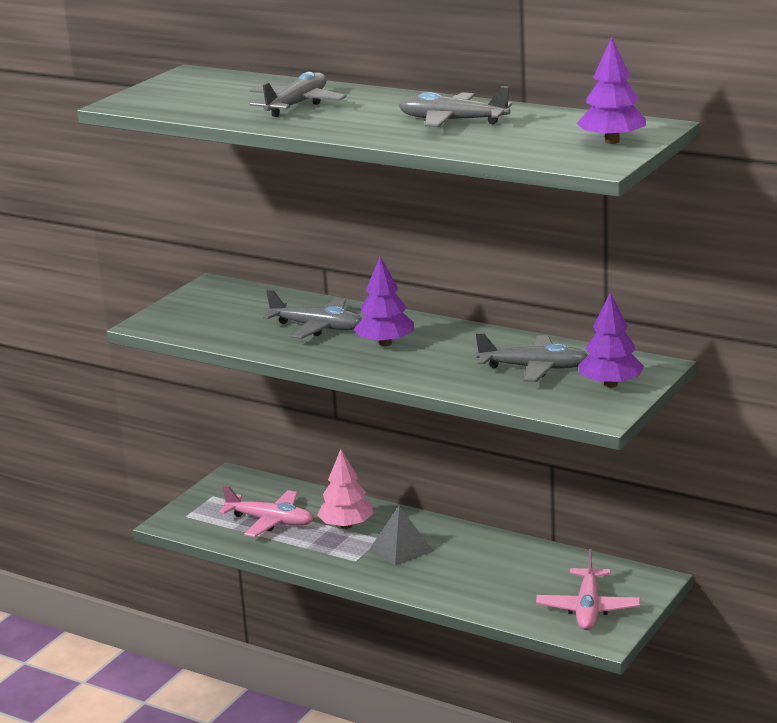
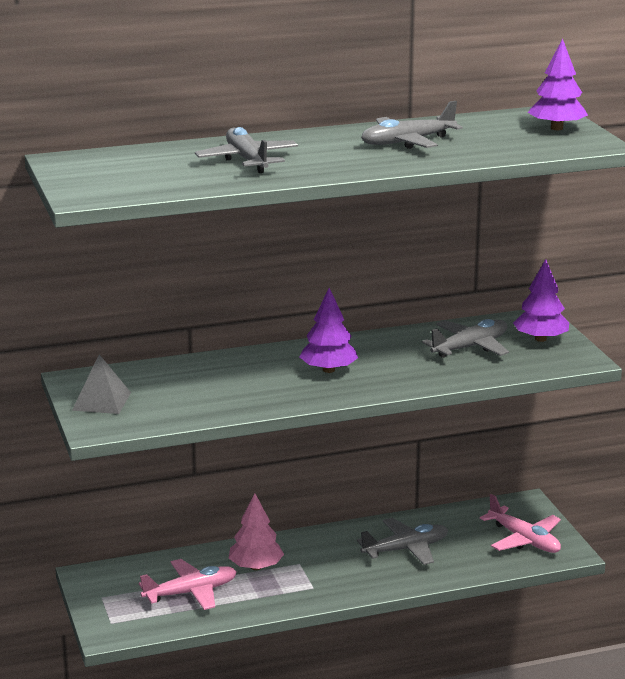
camera: 50 degrees left, 0 degrees up
grey plane [263,290,362,339] -> grey plane moved to [357,518,448,565]
grey pyramid [371,506,433,566] -> grey pyramid moved to [72,354,131,414]

